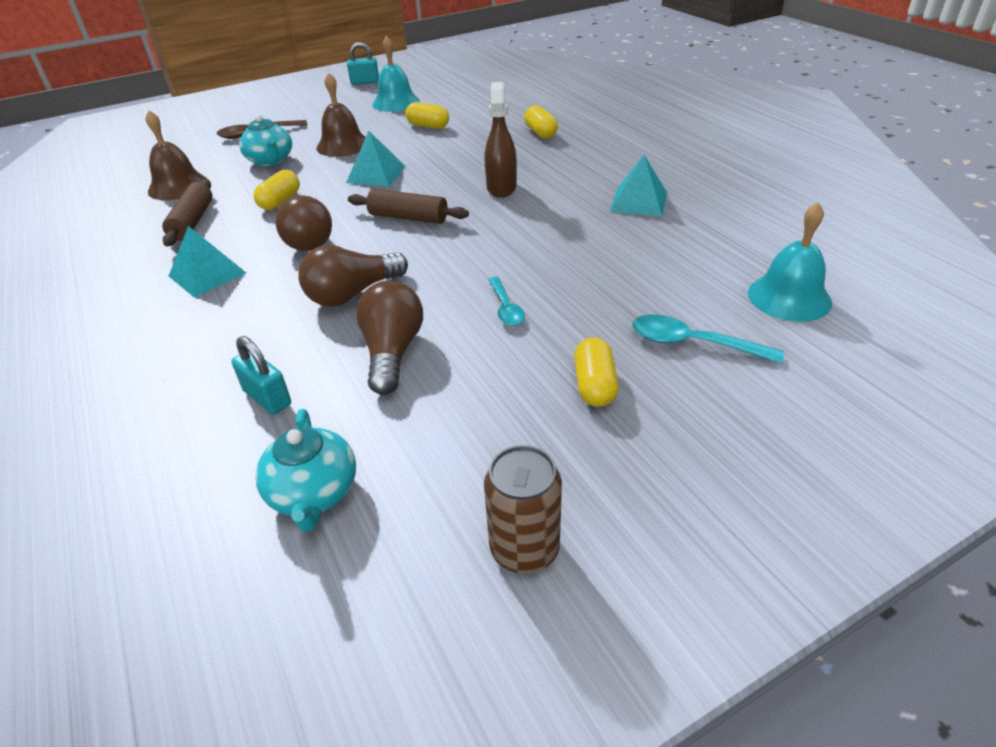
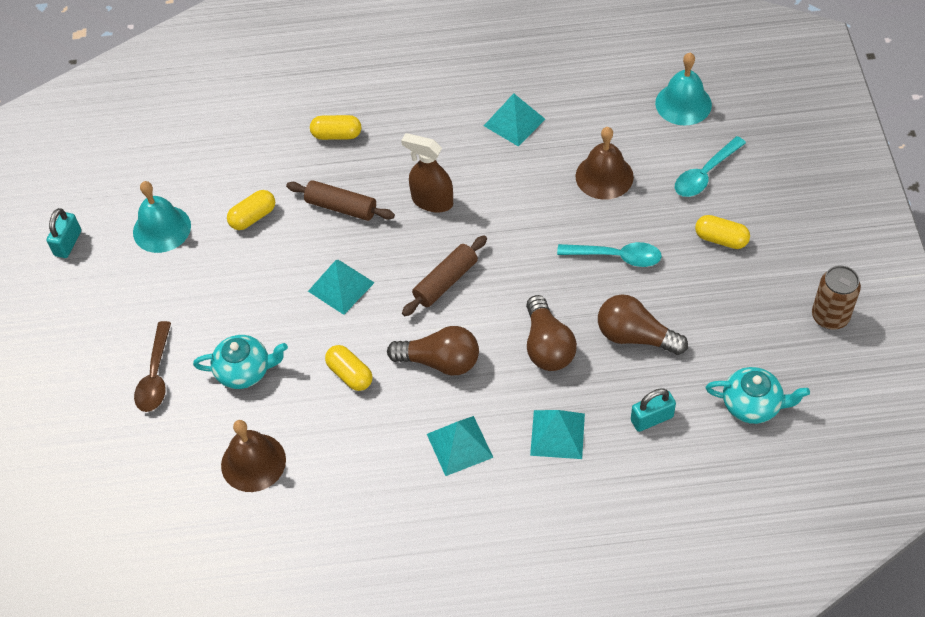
camera: 65 degrees left, 15 degrees up
brown rolling pin [162,179,213,246] -> brown rolling pin moved to [286,180,395,221]
brown bell [316,72,366,157] -> brown bell moved to [576,127,634,200]
turquoise spoon [488,277,525,326] -> turquoise spoon [557,242,662,267], size x1.50
none -> turquoise pyramid [530,410,585,459]

